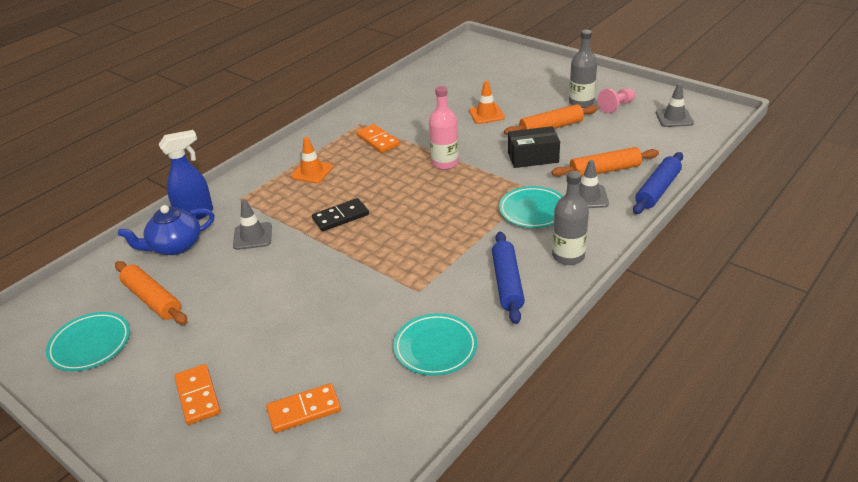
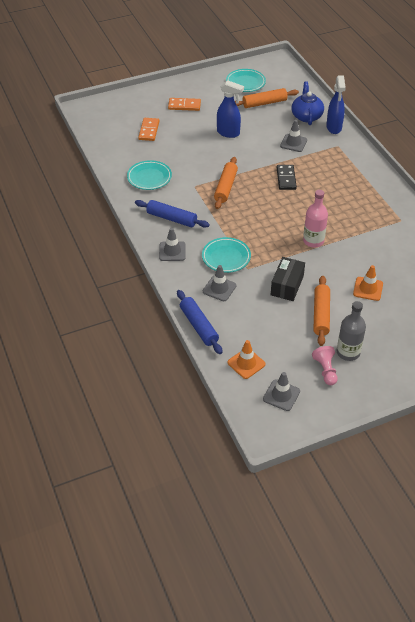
camera: 115 degrees right, 10 degrees up
orange traffic cone [291,137,333,183] -> orange traffic cone moved to [227,340,265,379]
orange domino [356,124,400,153] -> none
orange rolling pin [551,147,659,177] -> orange rolling pin moved to [214,157,238,209]
grey bottle [552,171,589,265] -> grey traffic cone [159,228,186,261]
none -> blue spray bottle [217,80,244,138]

